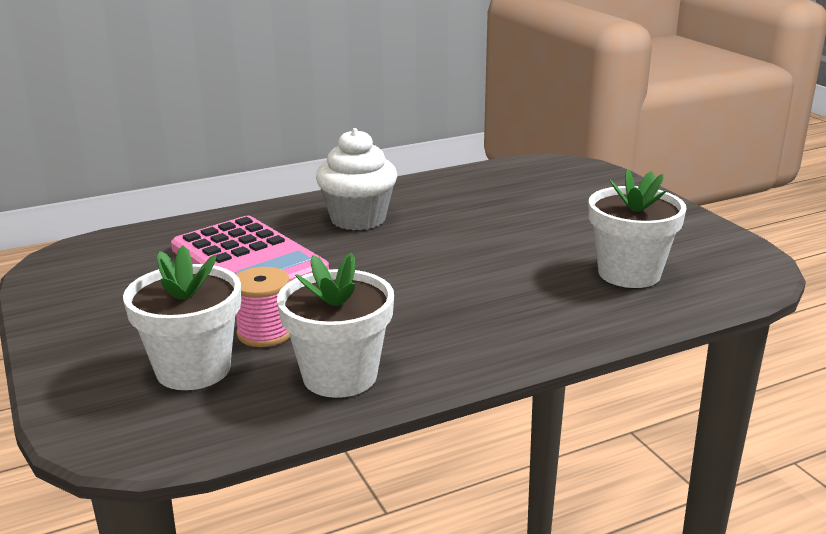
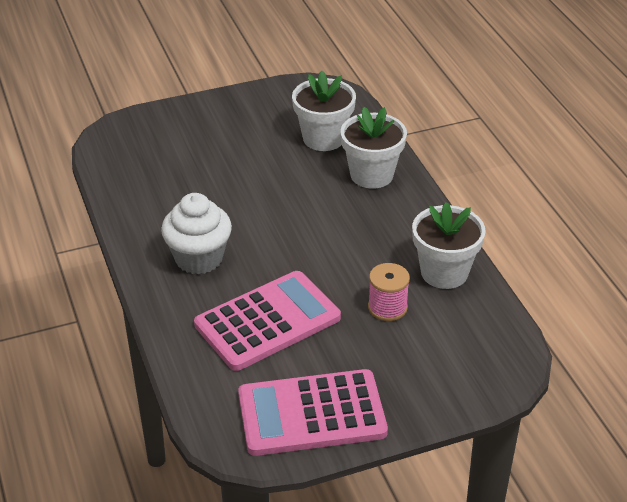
camera: 85 degrees left, 15 degrees up
white flower pot [123,246,241,390] -> white flower pot moved to [340,107,407,189]
none -> pink calculator [238,369,388,456]

